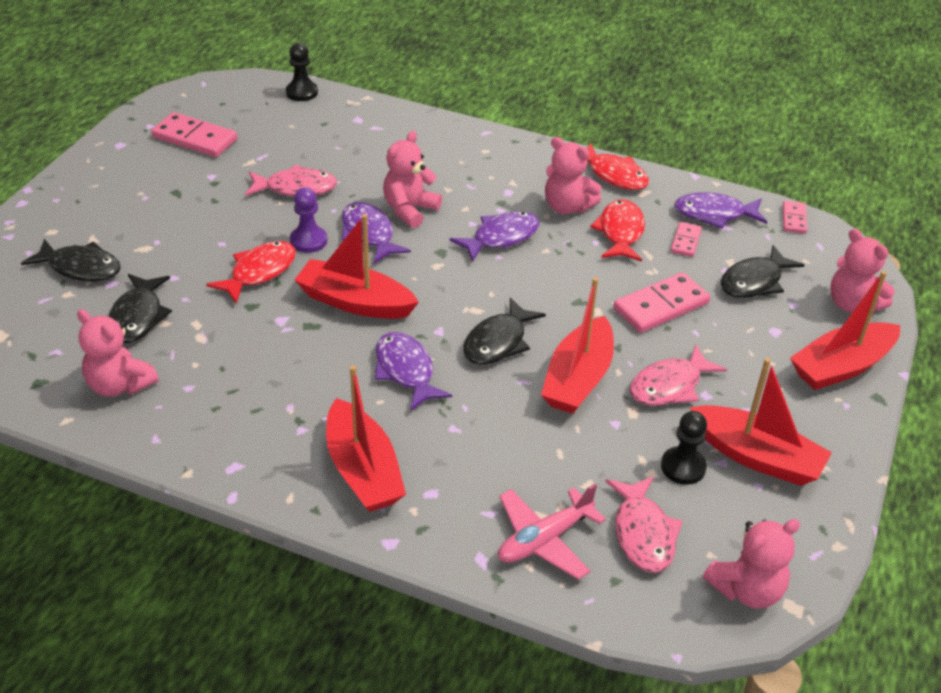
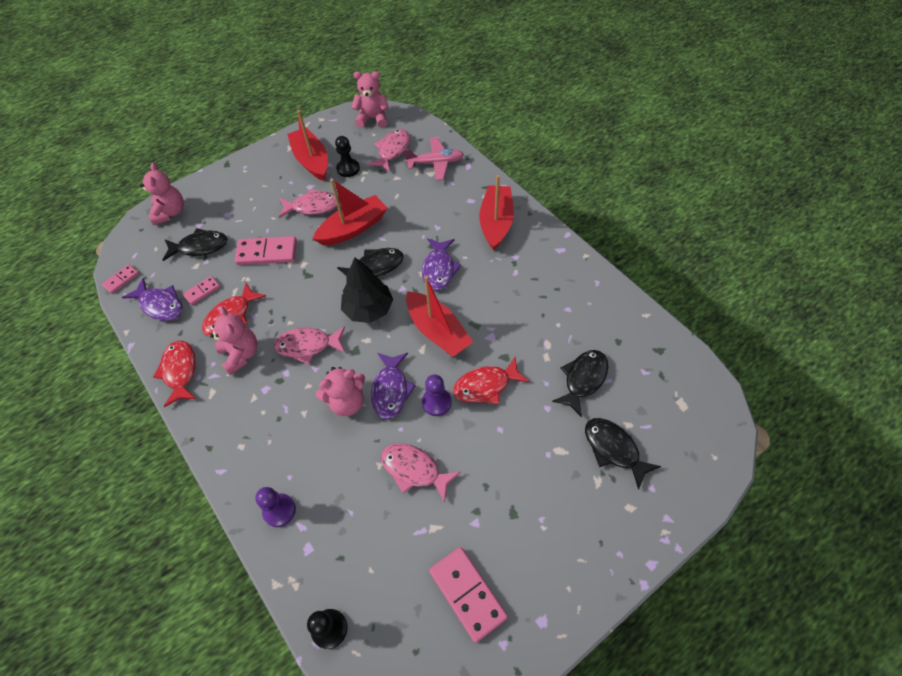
camera: 145 degrees left, 15 degrees up
pink teddy bear [77,309,159,397] -> none
purple fish [449,211,539,262] -> pink fish [274,326,345,364]
red boat [790,271,900,390] -> none
none -> purple pawn [255,487,296,527]
none -> black tree [341,257,393,323]

